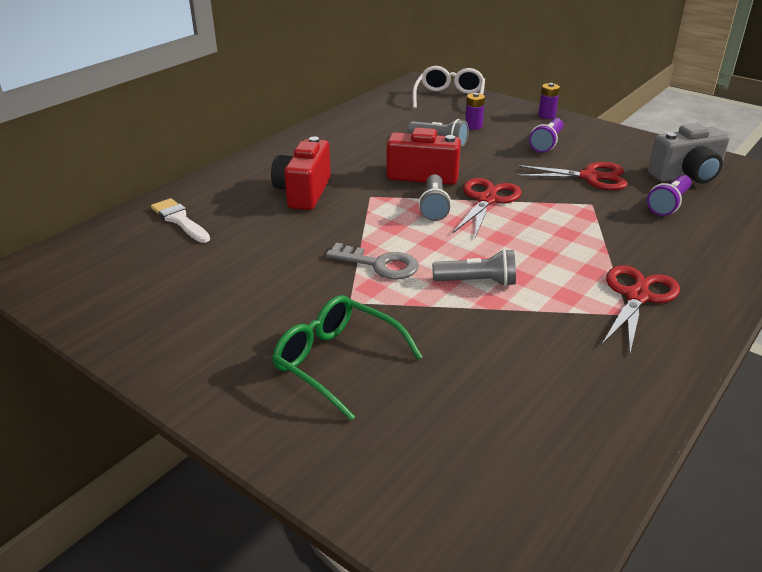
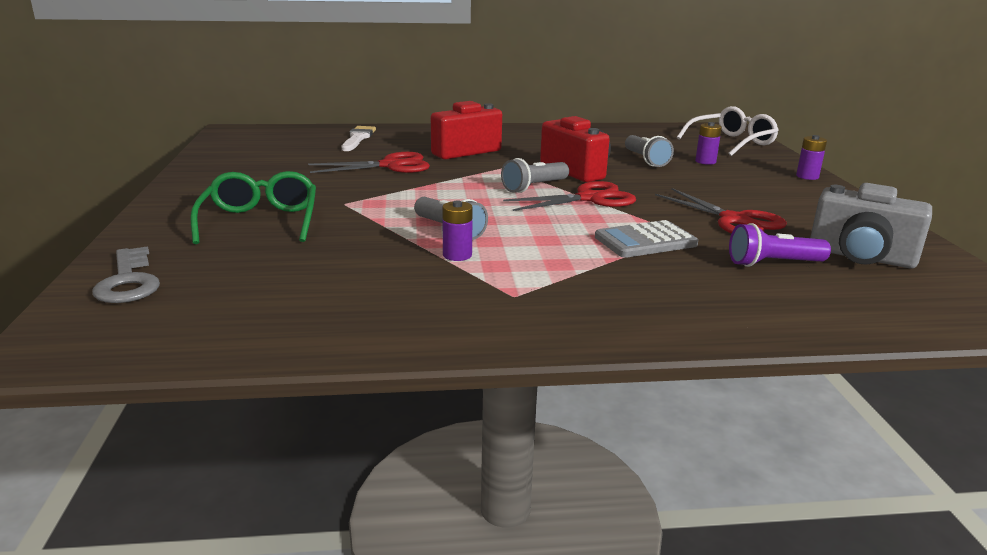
camera: 45 degrees right, 10 degrees down
grey key [326,243,419,279] -> grey key moved to [92,246,160,303]
purple flashlight [529,118,564,153] -> none
red scissors [601,265,680,352] -> red scissors moved to [308,152,430,173]
none -> purple battery [442,200,473,261]
none -> grey calculator [595,220,698,258]

